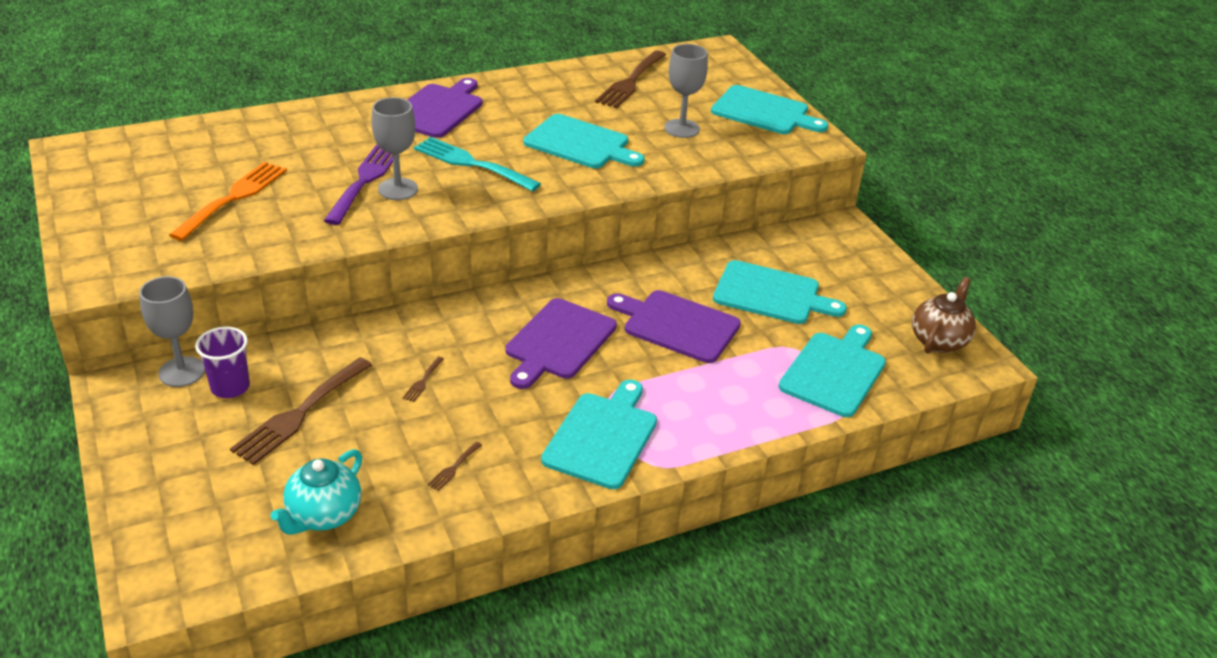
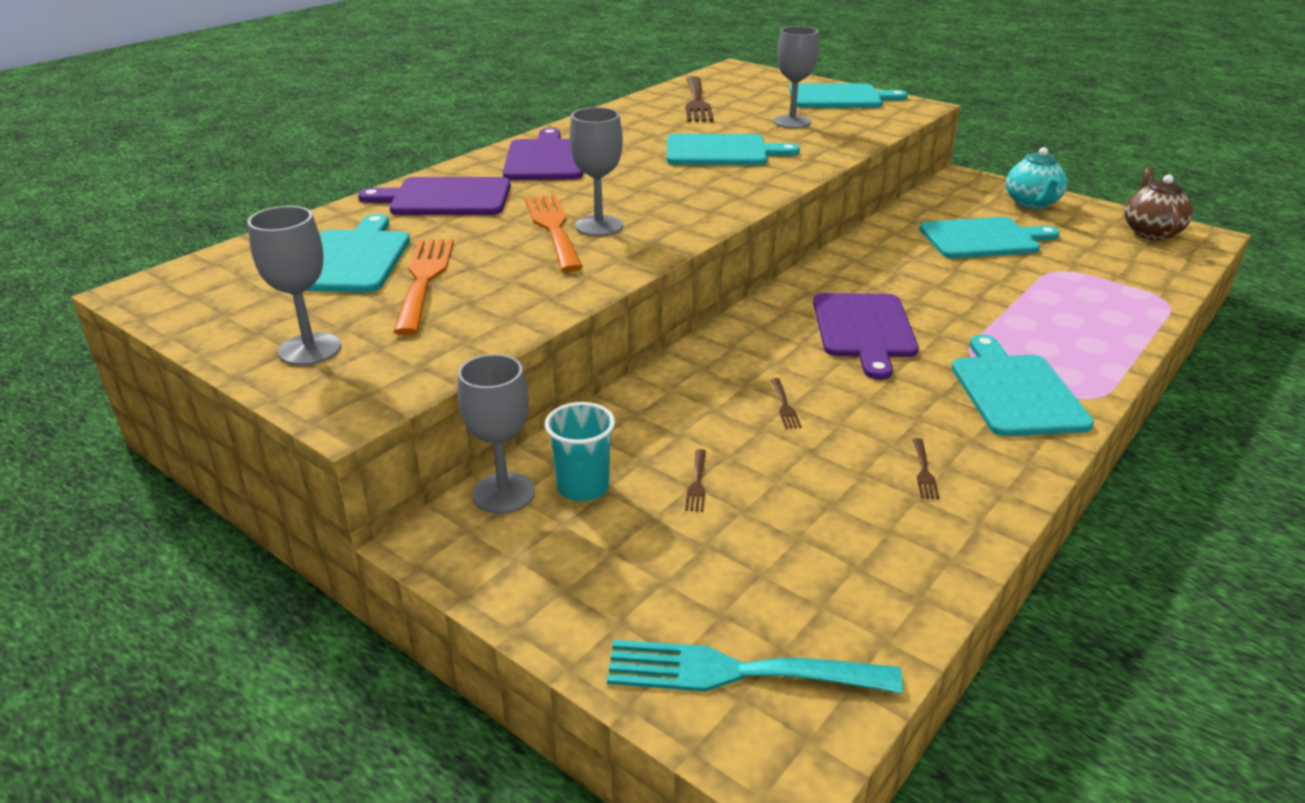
camera: 25 degrees left, 5 degrees down
purple cup [195,327,250,398] -> turquoise cup [545,402,615,501]
brown fork [230,357,372,465] -> brown fork [685,449,706,512], size x0.41
turquoise teapot [270,449,362,535] -> turquoise teapot moved to [1006,147,1067,209]
purple fork [324,145,393,225] -> orange fork [525,194,583,272]
turquoise fork [414,137,541,191] -> turquoise fork moved to [607,640,903,693]
purple cutting board [607,290,741,363] -> purple cutting board moved to [358,177,511,215]
turquoise cutting board [779,324,886,417] -> turquoise cutting board moved to [306,214,410,293]
none -> grey goblet [247,206,341,366]

